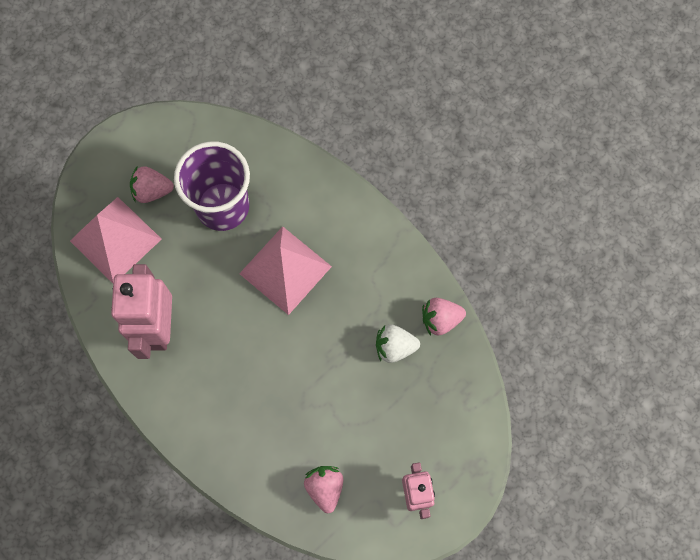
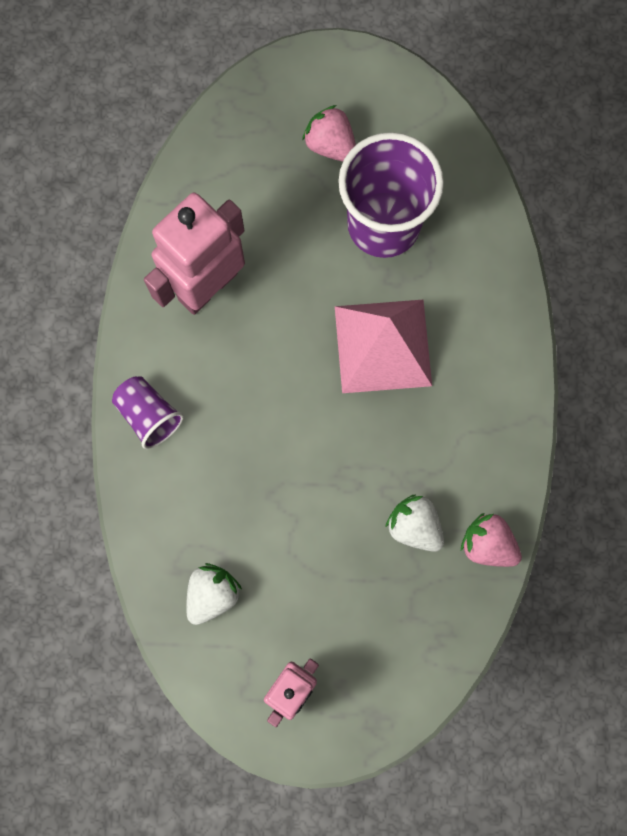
camera: 45 degrees right, 5 degrees up
pink pyramid [70,197,162,283] -> none
pink strawberry [304,466,343,513] -> white strawberry [186,563,242,625]
none -> purple cup [112,376,184,449]

